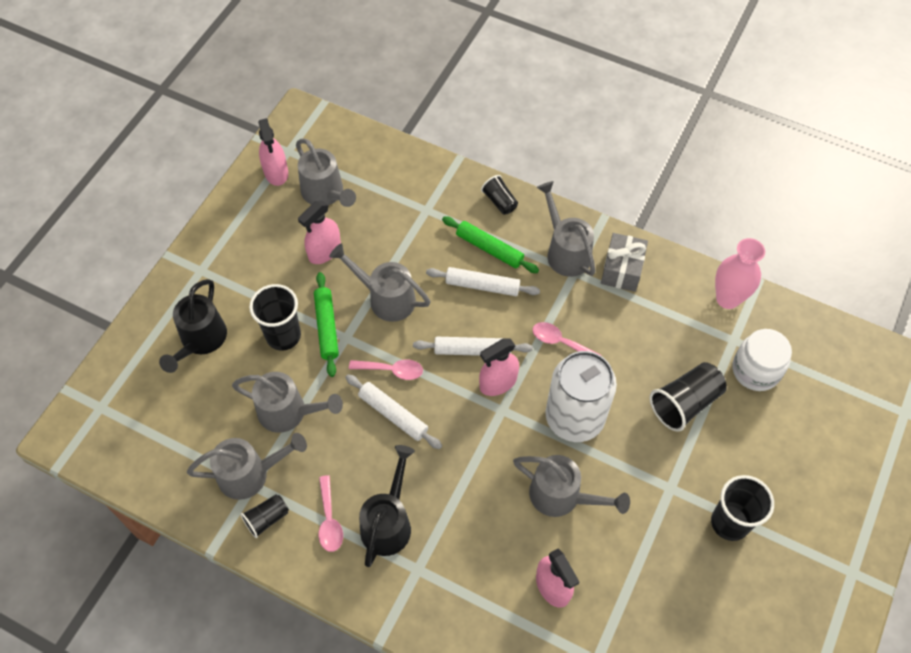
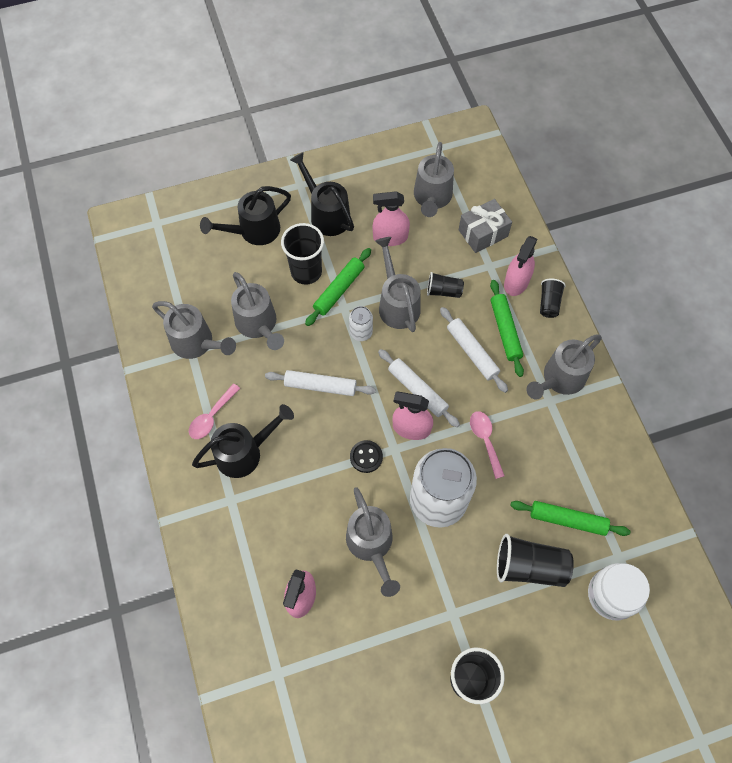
camera: 45 degrees right, 5 degrees up
black cup [240,494,289,538] -> black cup moved to [427,272,464,298]
pink spray bottle [258,118,288,186] -> pink spray bottle moved to [504,236,537,296]
white rolling pin [345,374,442,449] -> white rolling pin turned 75 degrees counterclockwise [265,370,376,396]
pink spoon [349,359,423,380] -> none
grey watering can [537,181,596,277] -> grey watering can turned 150 degrees counterclockwise [527,334,602,399]
grey gift [601,233,648,292] -> grey gift moved to [459,199,512,253]
pink vase [715,238,765,309] -> none
none -> black watering can [290,152,354,236]
none -> white can [349,306,373,341]
none -> black button [350,440,383,473]
none -> green rolling pin [510,501,630,536]

